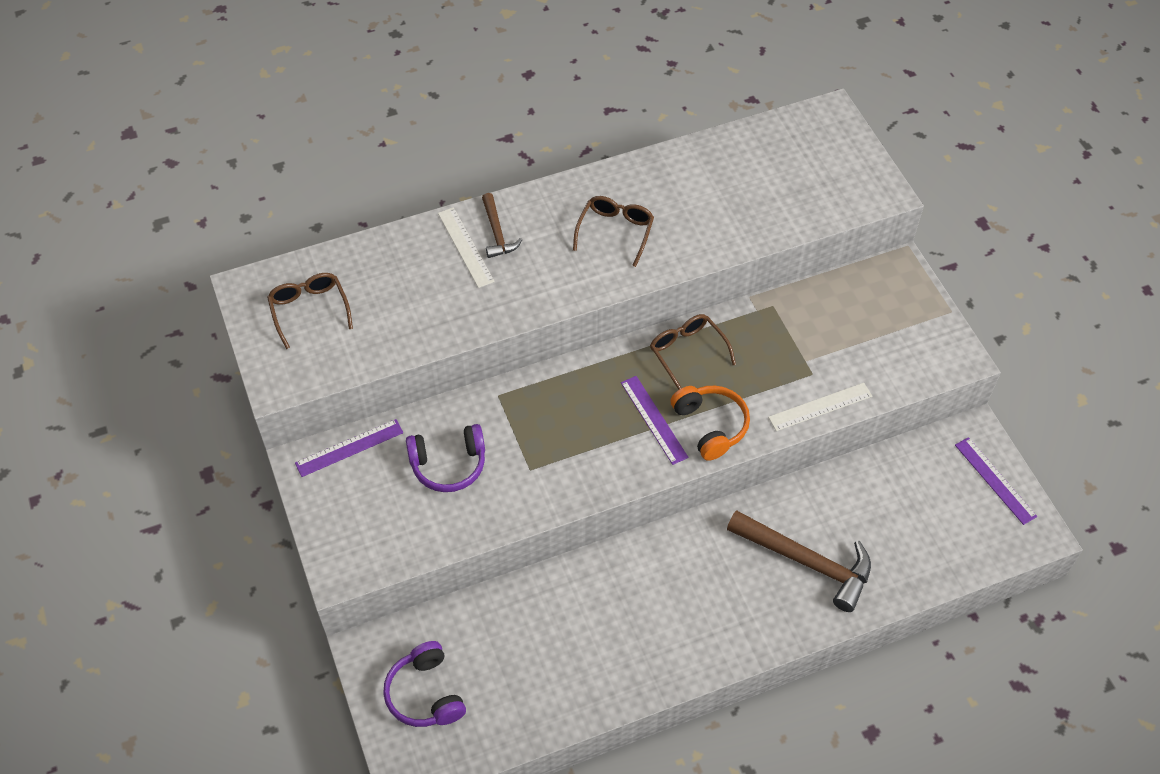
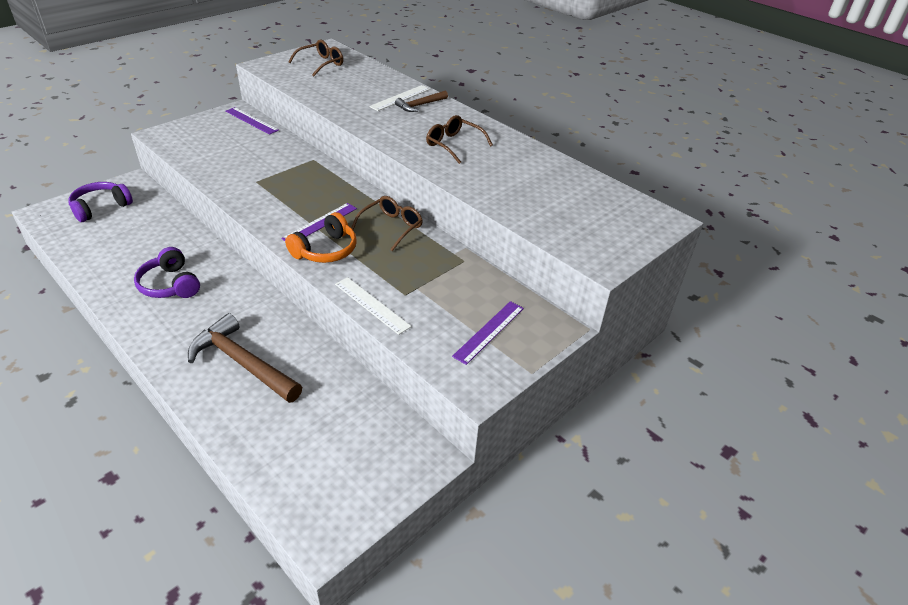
camera: 65 degrees right, 15 degrees down
purple headphones [406,424,485,492] -> purple headphones moved to [134,247,200,298]
brown glasses [573,196,654,267] -> brown glasses turned 135 degrees counterclockwise [426,115,493,164]
brown hammer [727,510,871,612] -> brown hammer turned 120 degrees clockwise [188,313,302,403]
purple ruler [955,437,1037,525] -> purple ruler moved to [452,301,524,365]

